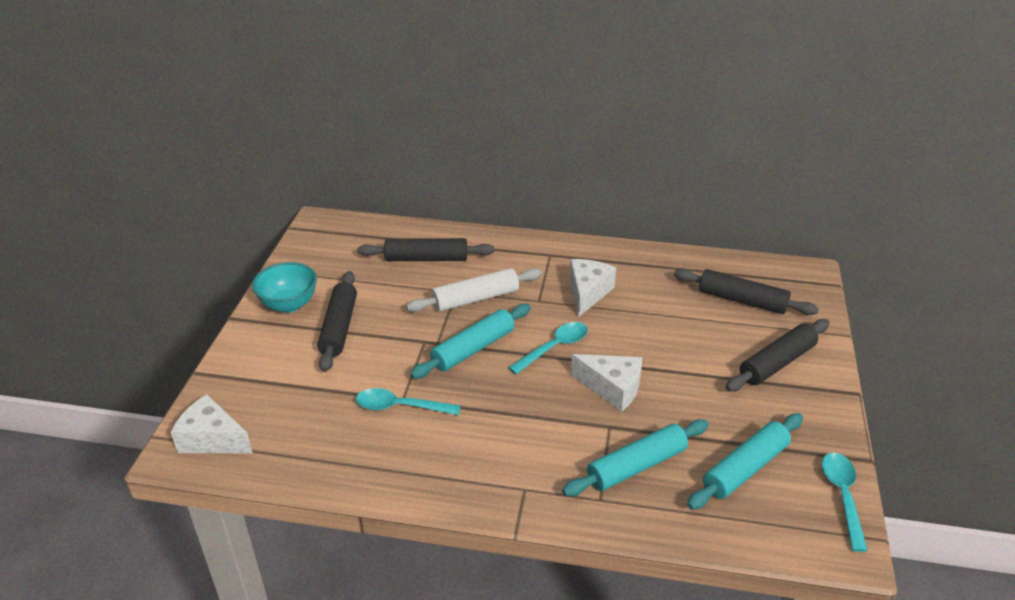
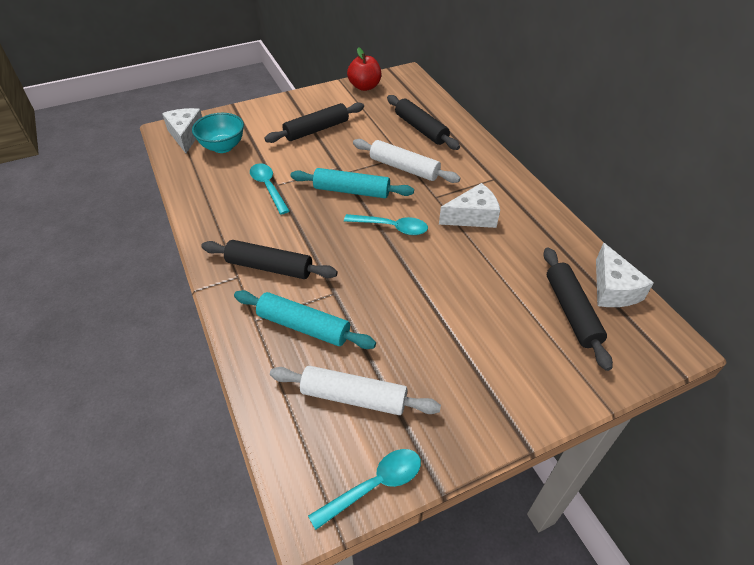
camera: 55 degrees right, 10 degrees up
turquoise bowl [252,262,317,313] -> turquoise bowl moved to [192,113,244,153]
white cheese [571,354,642,412] -> white cheese moved to [596,243,654,307]
turquoise rolling pin [687,413,803,510] -> white rolling pin [270,366,441,415]
black rolling pin [726,319,829,392] -> black rolling pin moved to [201,240,338,279]
none -> red apple [347,47,381,91]

